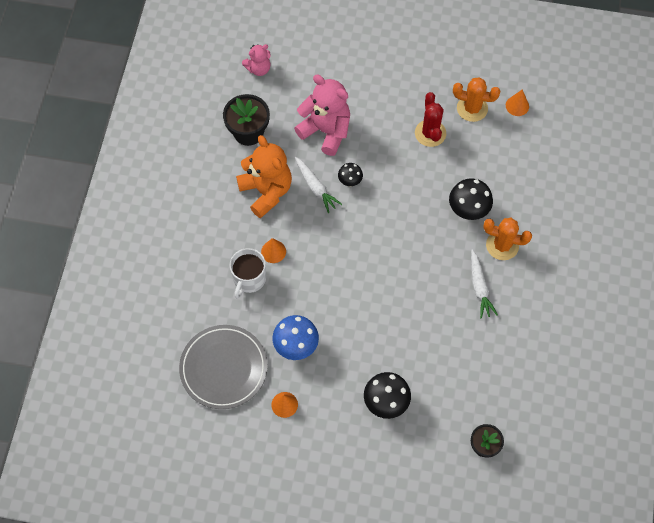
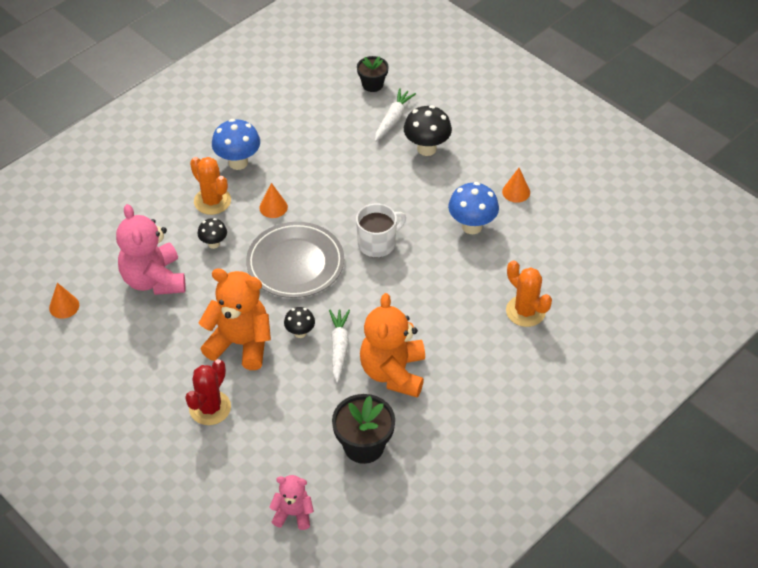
camera: 145 degrees left, 15 degrees down
grey plate [179,325,268,409] -> grey plate moved to [246,222,344,298]
white mug [230,248,266,299] -> white mug moved to [356,204,406,258]
orange cone [261,238,286,263] -> orange cone moved to [259,183,288,218]
pink teddy bear [294,75,350,156] -> pink teddy bear moved to [116,204,186,295]
red cactus [415,92,446,147] -> red cactus moved to [185,359,231,425]
black mushroom [449,178,493,220] -> black mushroom [198,218,227,249], size x0.58
orange cactus [453,77,500,122] -> orange cactus moved to [506,260,552,327]
white carrot [471,249,498,319] -> white carrot moved to [375,88,416,141]
none -> orange teddy bear [199,268,271,370]
none -> blue mushroom [212,119,260,170]

